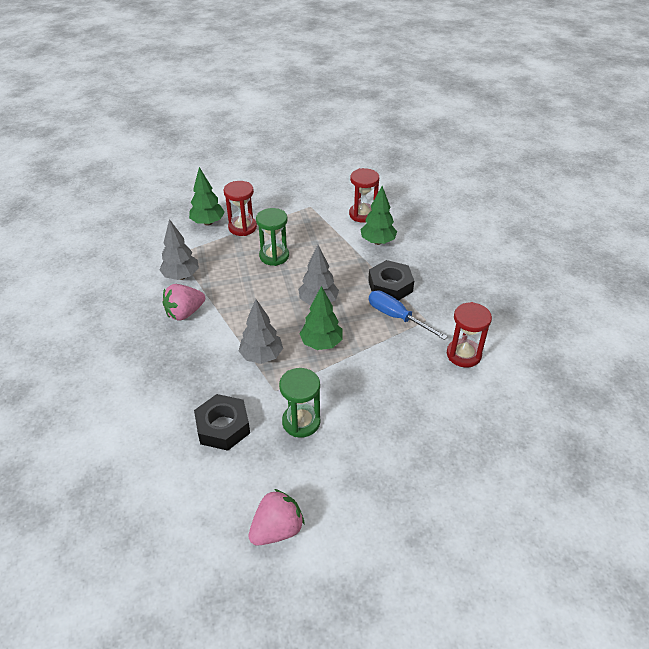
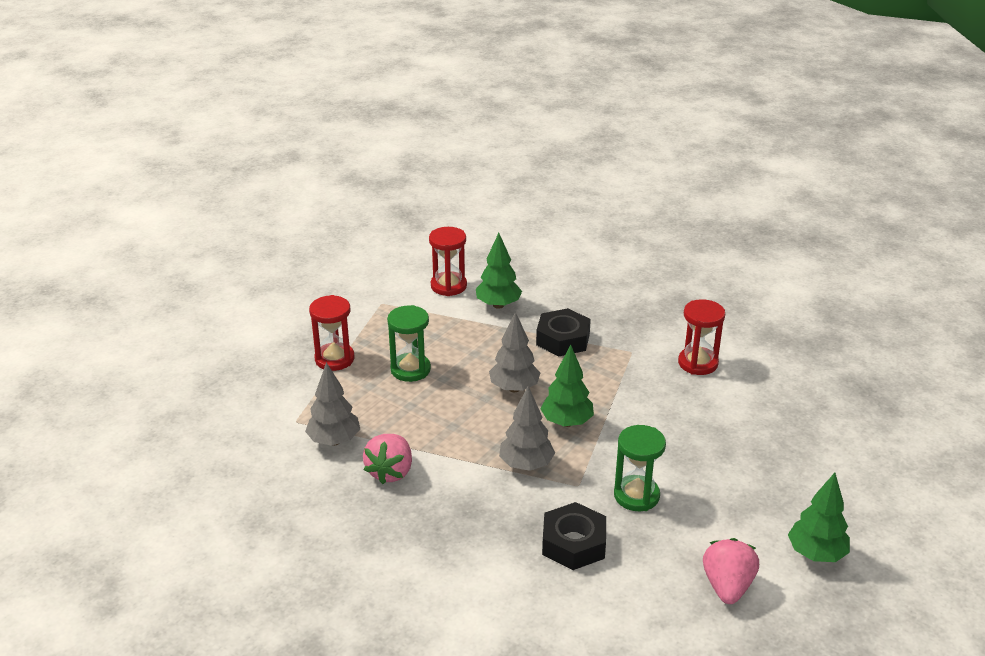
camera: 40 degrees left, 10 degrees down
green tree [189,167,225,226] -> green tree moved to [788,473,850,562]
blue screwdriver [369,291,448,340] -> none

